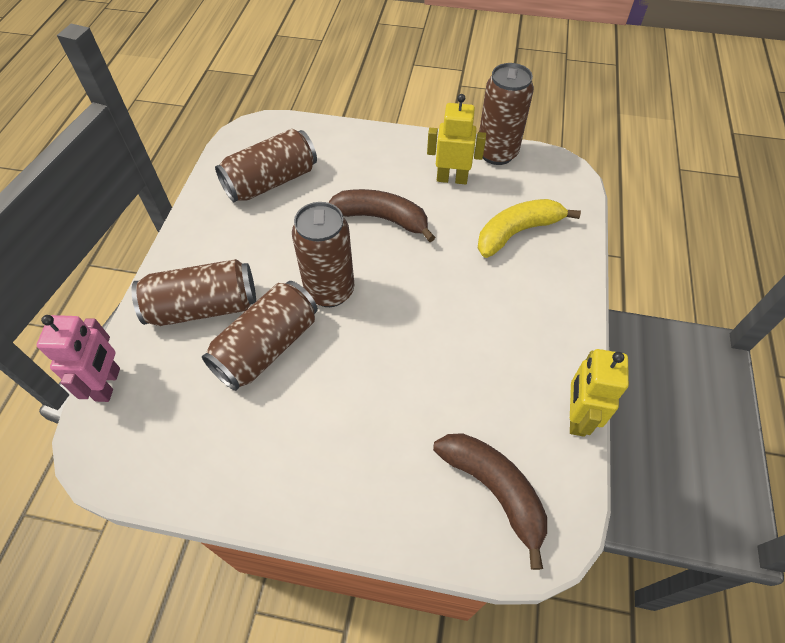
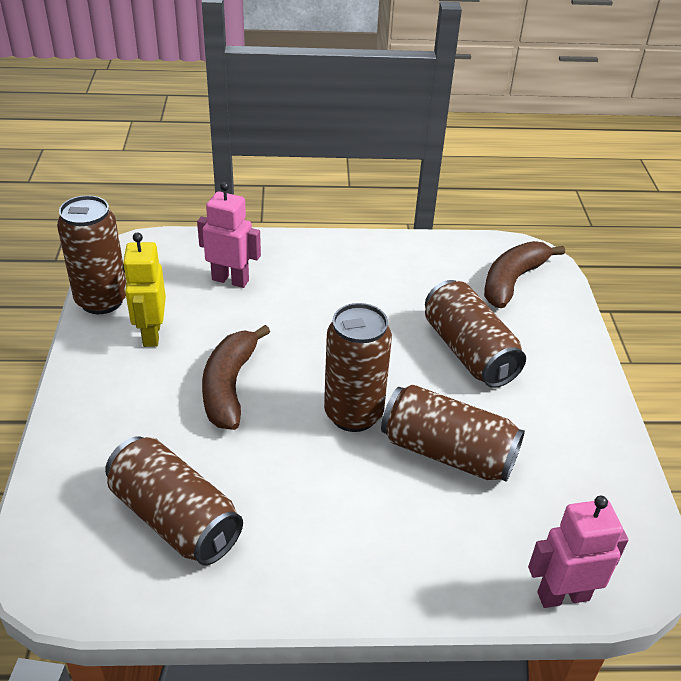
camera: 105 degrees left, 15 degrees down
brown can [131,259,256,326] -> brown can moved to [425,280,526,388]
yellow banana [478,199,581,258] -> pink robot [197,182,261,288]
yellow robot [570,349,629,437] -> none

